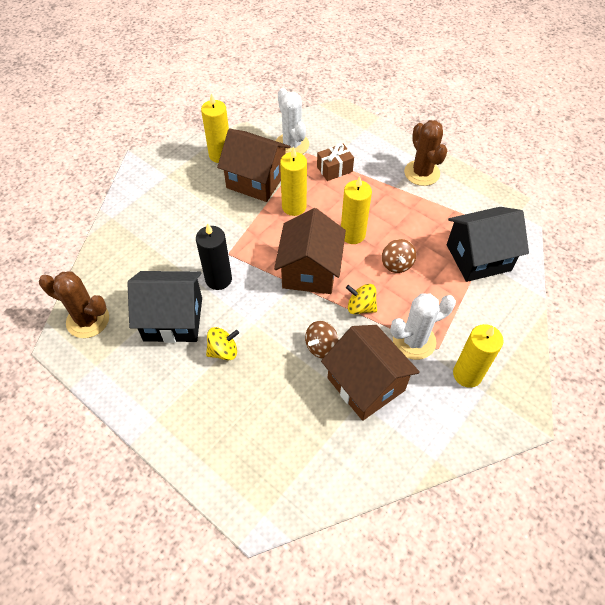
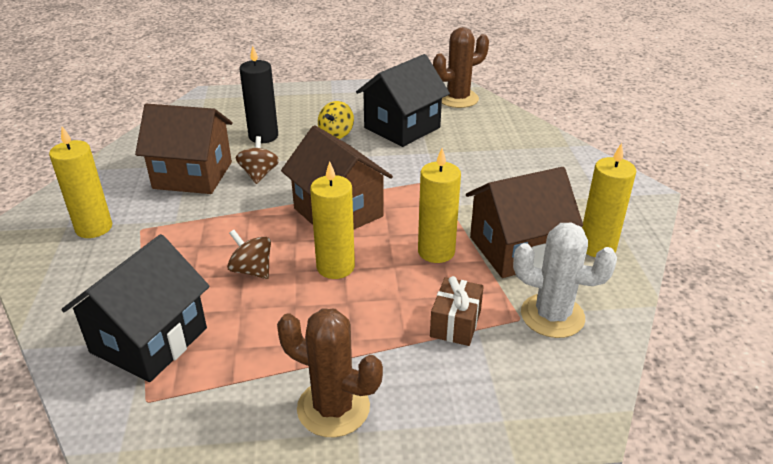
camera: 135 degrees right, 20 degrees down
black candle [196,223,232,290] -> black candle moved to [239,46,278,143]
yellow spinning top [346,284,377,314] -> none
white cactus [390,293,456,360] -> none

